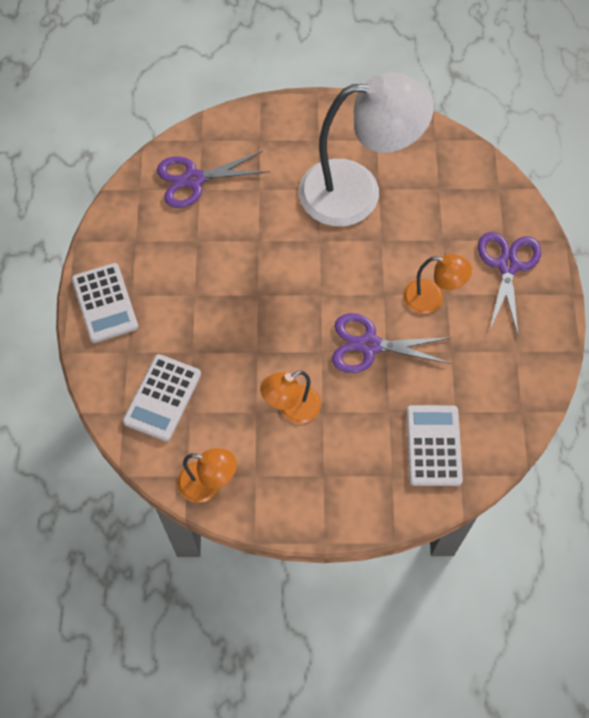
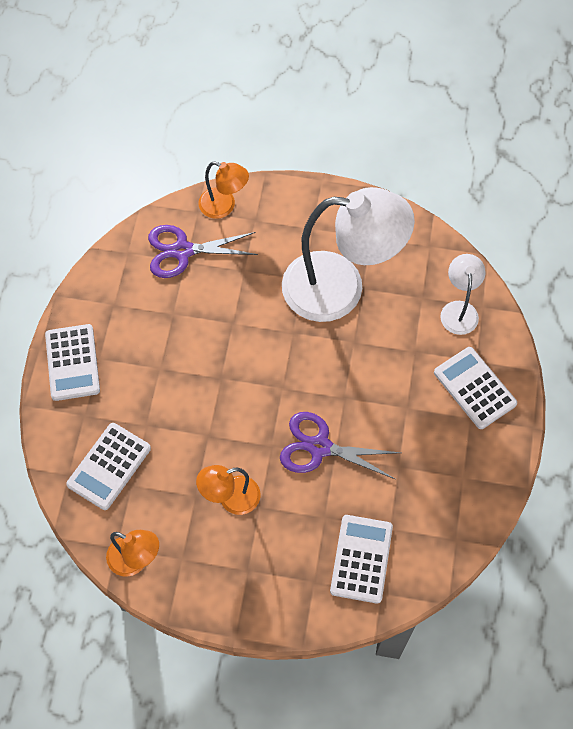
camera: 10 degrees right, 0 degrees up
orange lamp [403,254,472,314] -> orange lamp moved to [198,161,249,219]
purple scissors [478,232,541,335] -> white calculator [434,347,517,429]
none -> white lamp [440,254,486,335]

